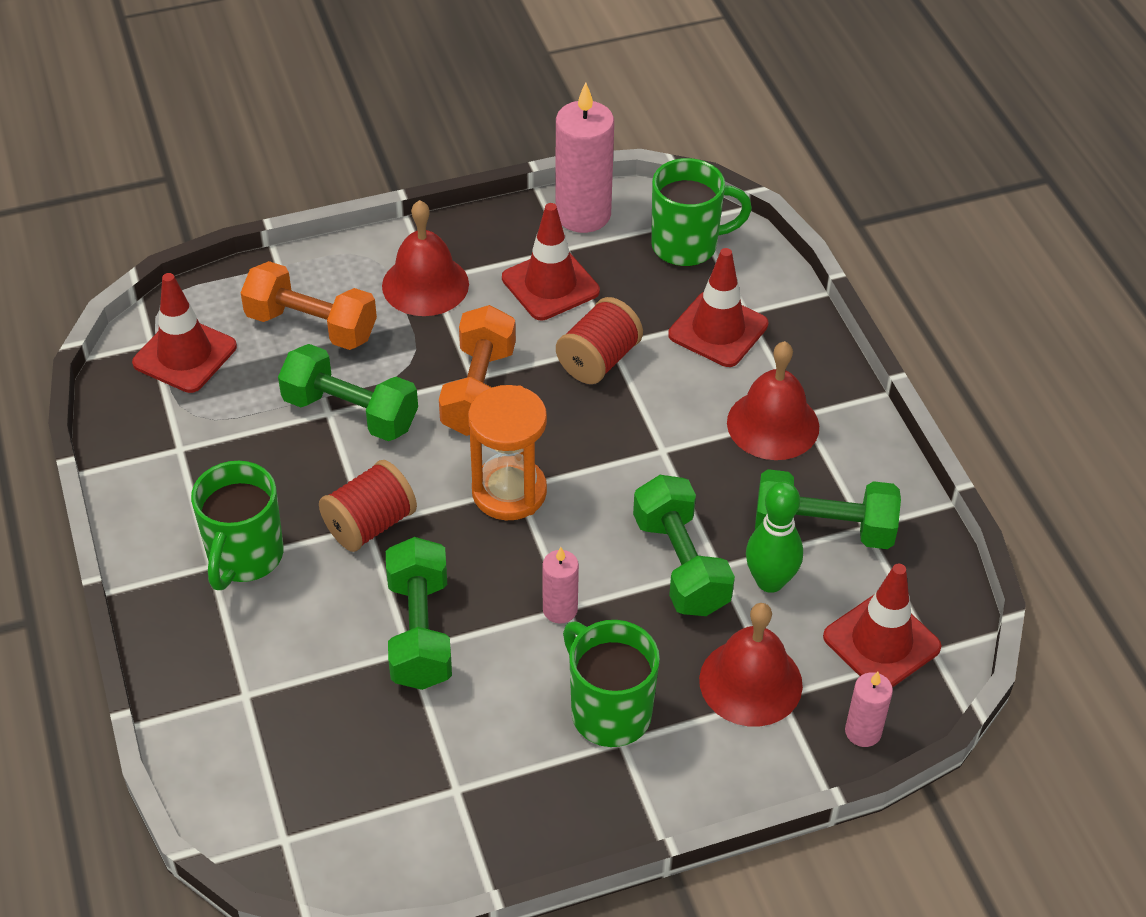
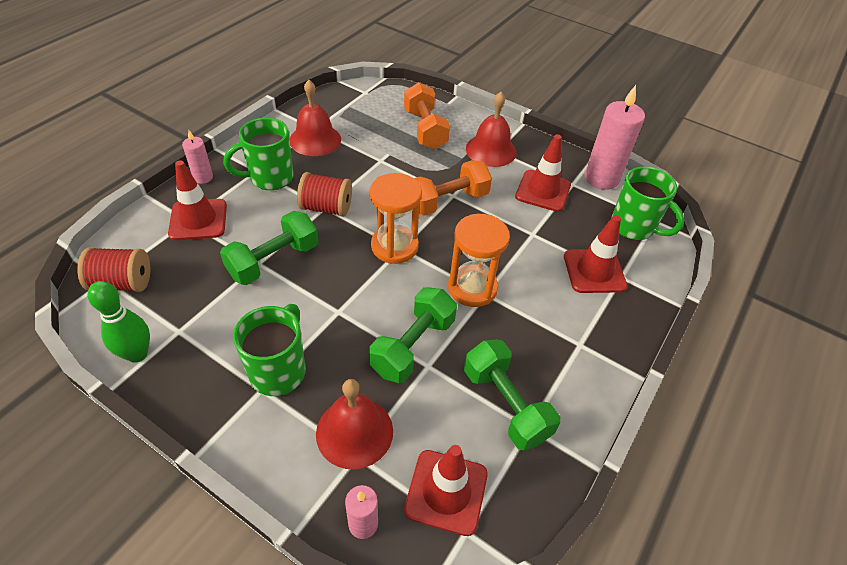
camera: 50 degrees right, 0 degrees up
red traffic cone [132,273,237,393] -> red traffic cone moved to [168,160,227,240]
green dumbbell [278,344,418,441] -> none
pink candle [543,547,579,624] -> pink candle moved to [182,130,213,184]
red spool [556,297,643,384] -> red spool moved to [77,247,150,292]
red bell [727,341,819,460] -> red bell moved to [290,80,341,156]
green bowling pin [746,481,803,593] -> green bowling pin moved to [88,281,150,363]
none -> orange hourglass [448,214,510,307]

